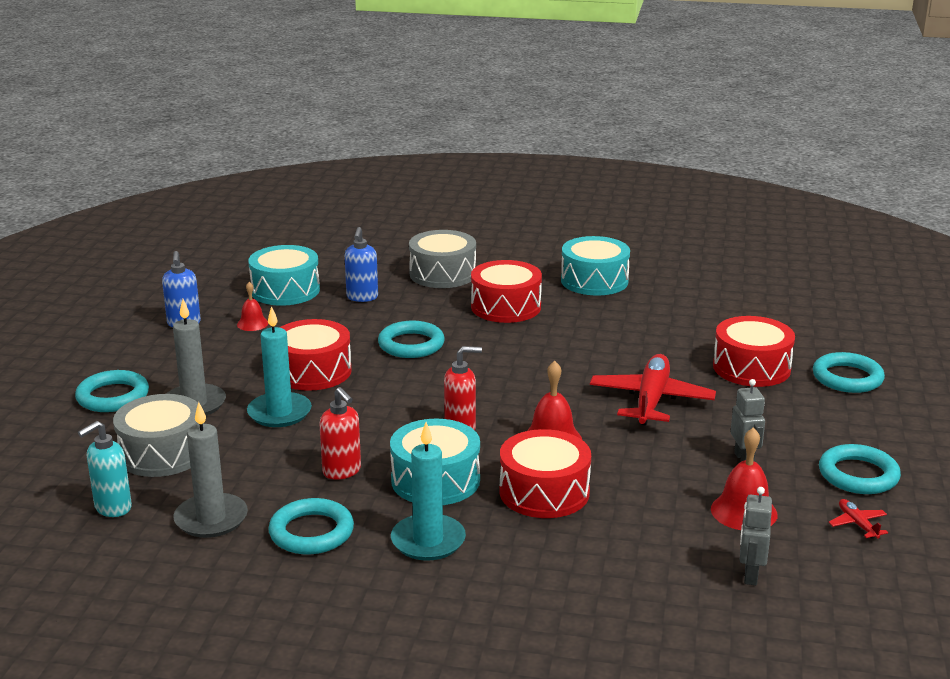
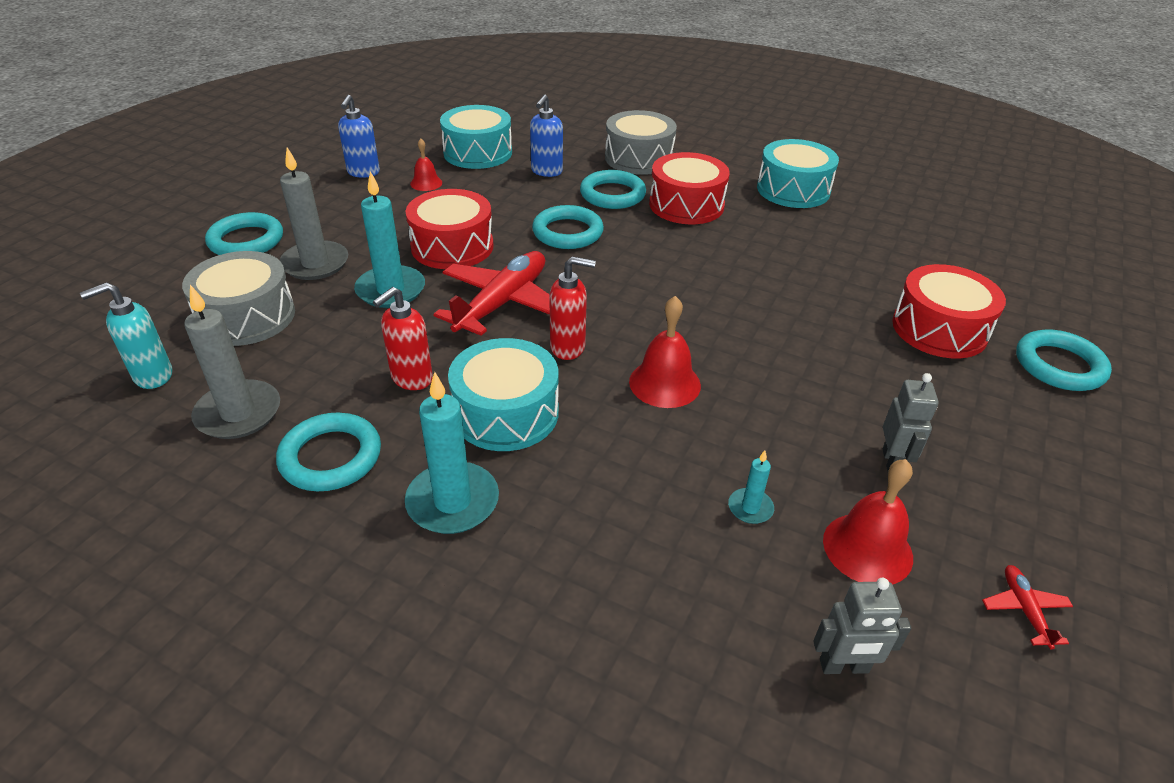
camera: 15 degrees right, 15 degrees up
red soap dispenser [319,387,361,480] -> red soap dispenser turned 60 degrees clockwise [373,287,433,390]
red drum [500,429,591,518] -> none
red plane [590,354,716,425] -> red plane moved to [433,251,550,336]
grey robot [740,487,772,585] -> grey robot turned 120 degrees counterclockwise [813,577,911,674]
turquoise ring [819,444,901,494] -> turquoise ring moved to [580,170,646,209]
none -> turquoise candle [728,450,774,524]

